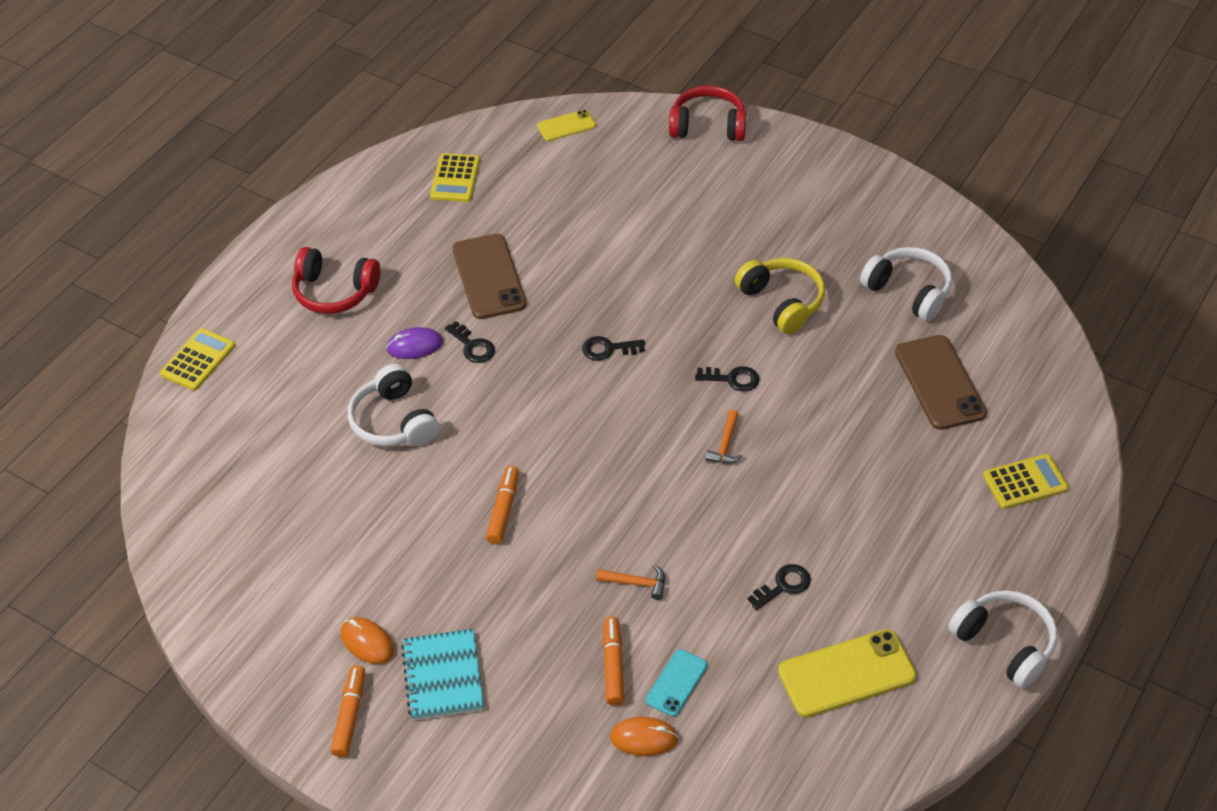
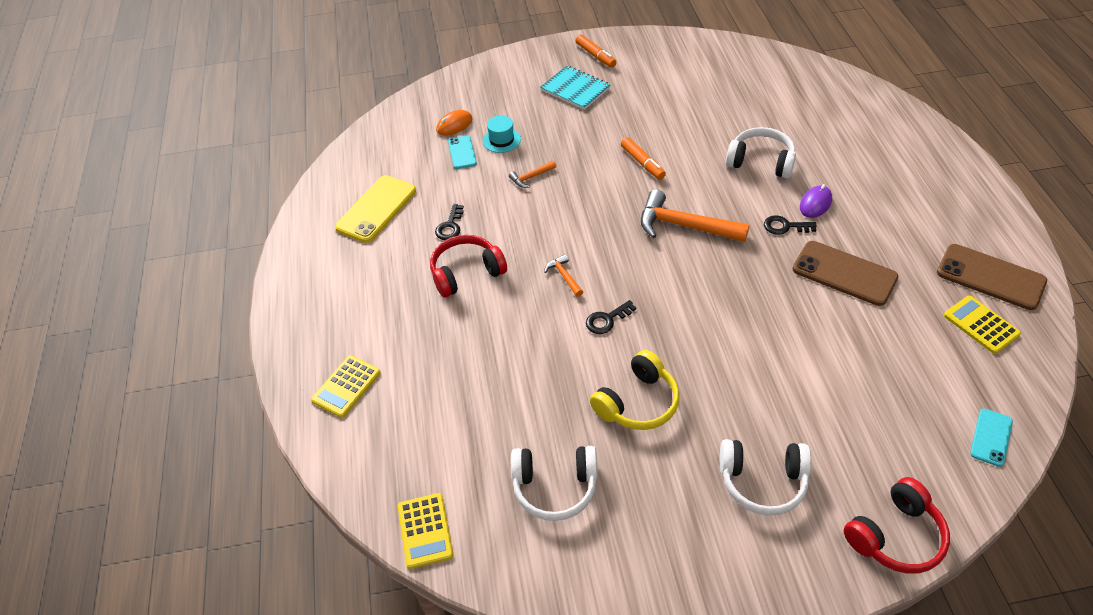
camera: 140 degrees right, 0 degrees up
yellow calculator [160,328,235,390] -> yellow calculator moved to [398,493,454,569]
red headphones [292,247,381,314] -> red headphones moved to [430,235,507,298]
orange mouse [341,617,394,664] -> none
yellow phone [537,110,596,141] -> turquoise phone [970,408,1013,467]
black key [582,336,645,361] -> none
orange marker [603,616,624,706] -> turquoise hat [483,115,521,153]
yellow headphones [735,258,825,334] -> yellow headphones turned 60 degrees counterclockwise [590,350,680,430]
brown phone [895,335,987,430] -> brown phone moved to [937,244,1047,310]
white headphones [948,590,1057,688] -> white headphones moved to [720,439,811,516]
none -> orange hammer [641,189,750,242]

